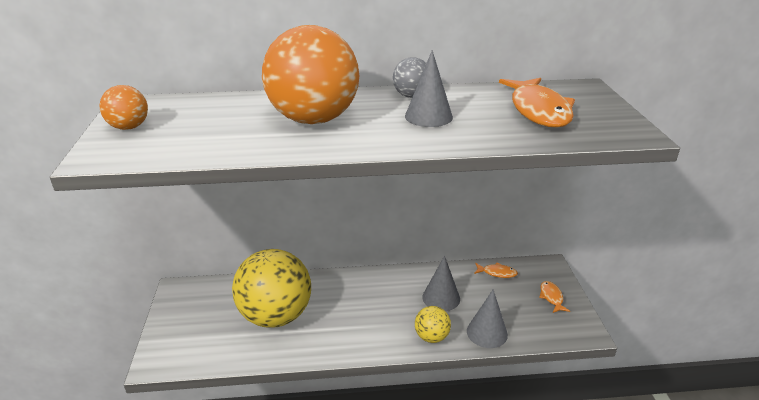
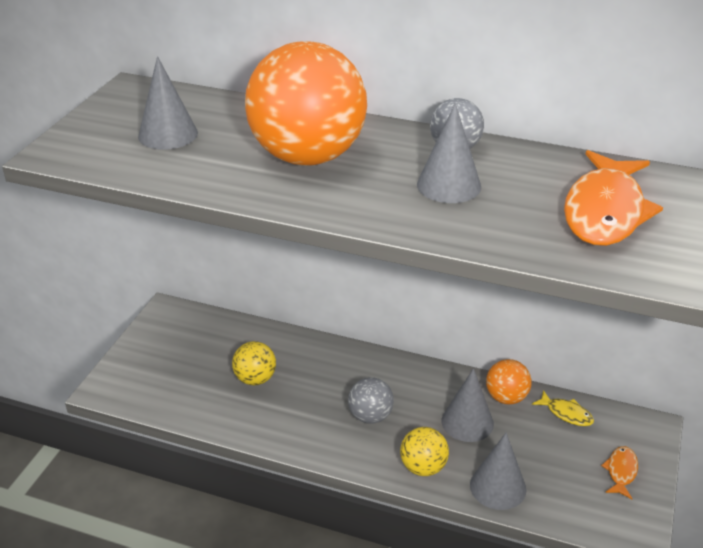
camera: 25 degrees right, 5 degrees up
orange ball [99,85,148,130] -> orange ball moved to [486,359,532,404]
yellow ball [232,249,311,328] -> yellow ball [232,341,276,385], size x0.46
orange fish [474,263,518,278] -> yellow fish [532,390,594,426]
none -> grey cone [138,56,198,150]
none -> grey ball [348,377,394,424]

